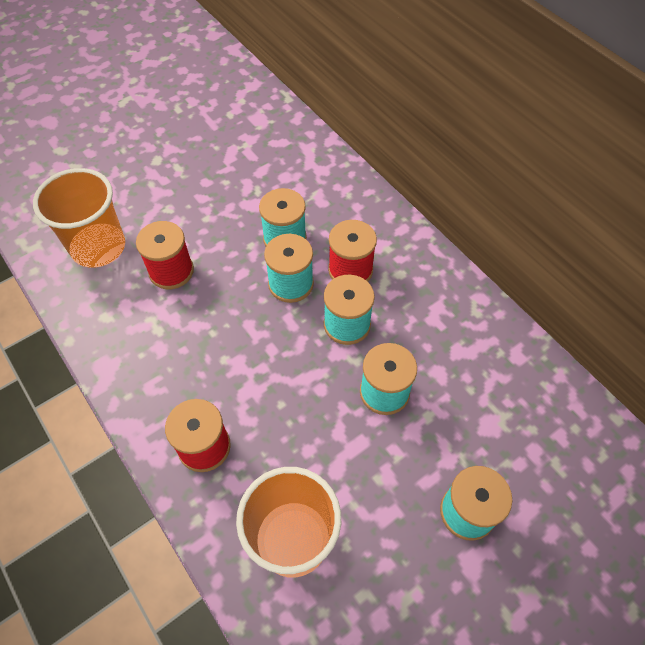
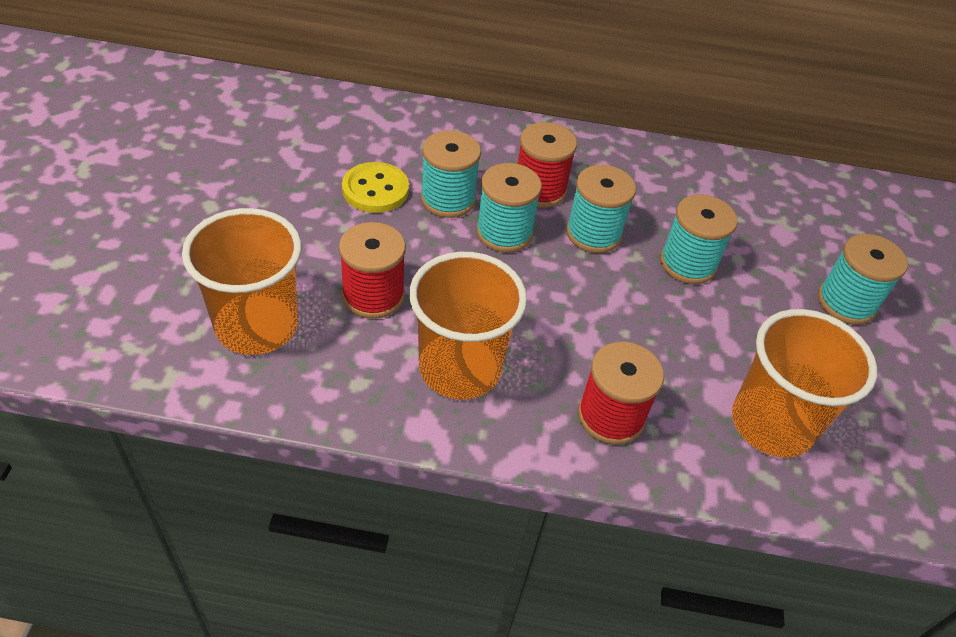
camera: 50 degrees left, 10 degrees down
none -> yellow button [342,162,409,213]
none -> orange cup [409,252,527,400]

